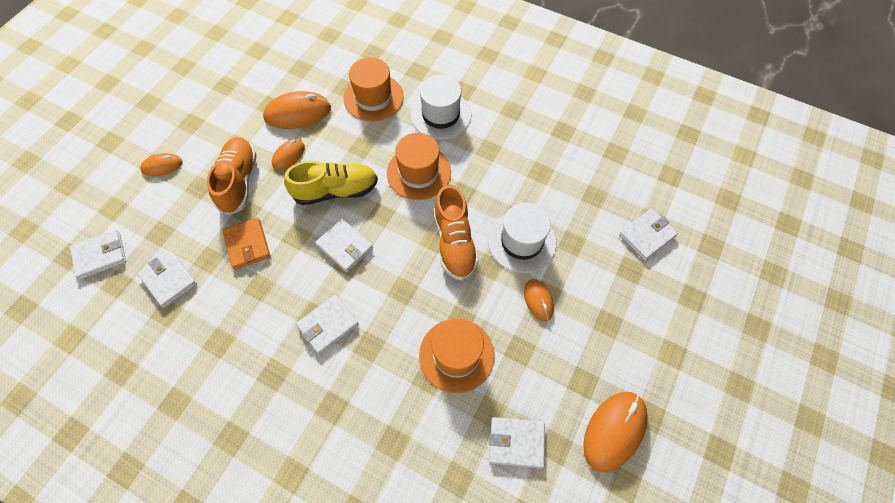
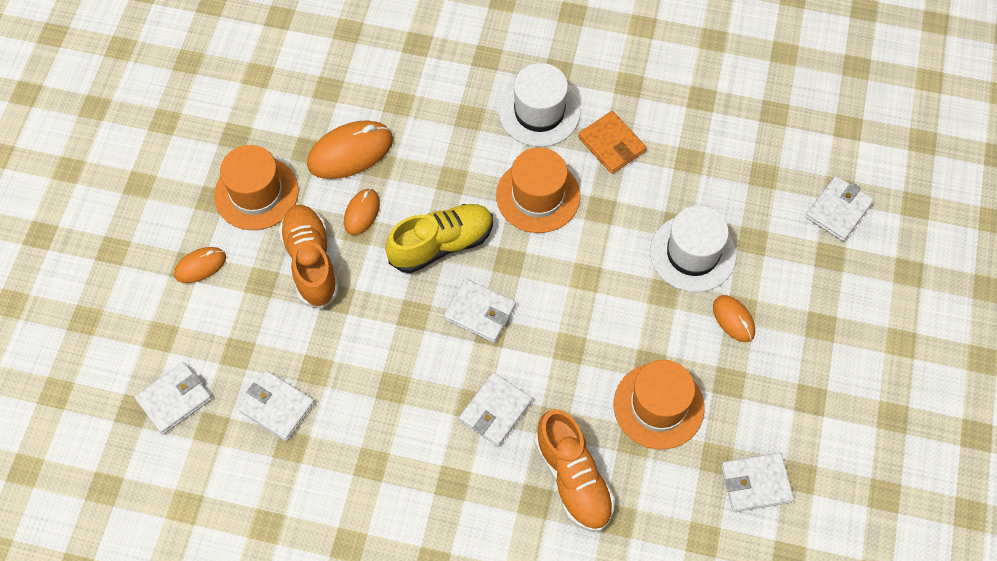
camera: 15 degrees left, 0 degrees up
orange wallet [222,218,271,270] -> orange wallet moved to [578,111,646,174]
orange hat [344,57,404,121] -> orange hat moved to [214,145,299,230]
orange shoe [434,185,479,281] -> orange shoe moved to [535,409,615,532]
orange mouse [583,392,648,472] -> none

